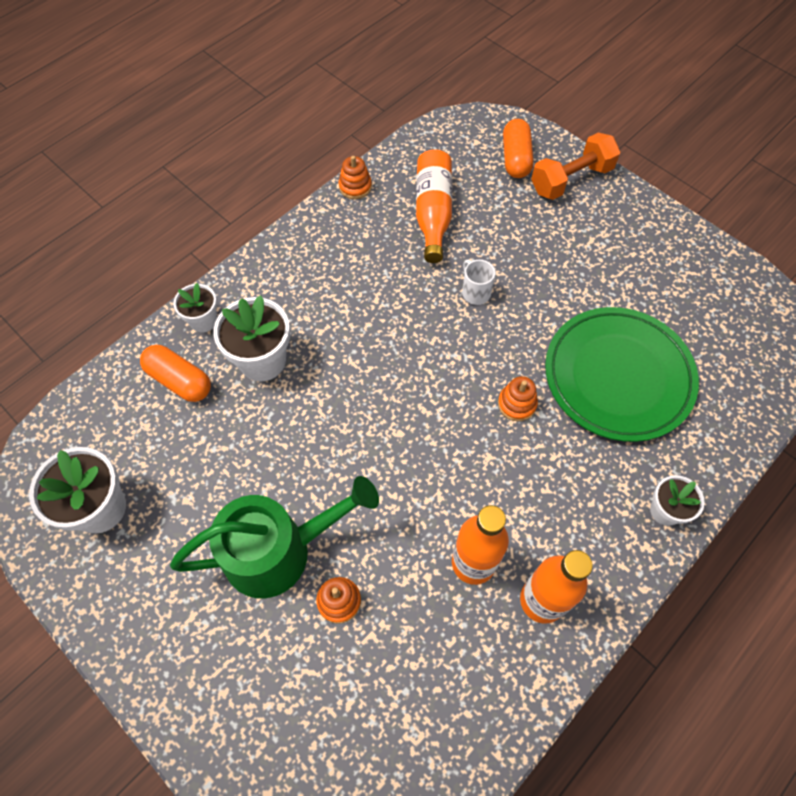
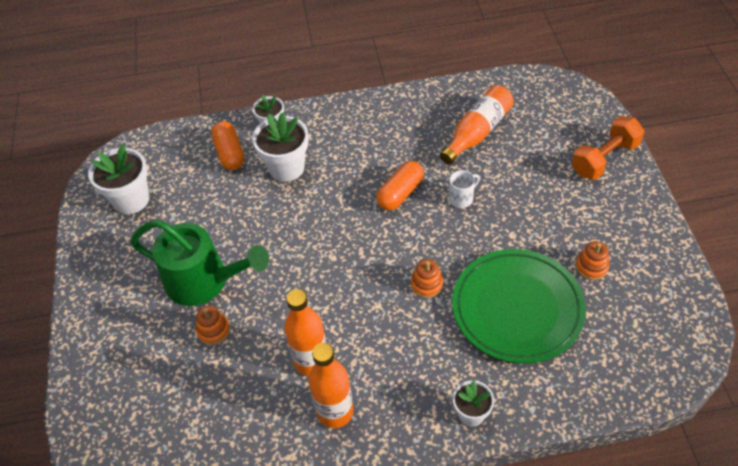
camera: 40 degrees right, 10 degrees down
orange stacking toy [339,156,372,199] -> orange stacking toy moved to [576,241,610,280]
white mug [462,260,495,305] -> white mug turned 45 degrees clockwise [449,170,480,208]
orange capsule [503,119,534,178] -> orange capsule moved to [376,161,424,211]
orange dumbbell [531,133,620,200] -> orange dumbbell turned 45 degrees counterclockwise [572,116,644,180]

